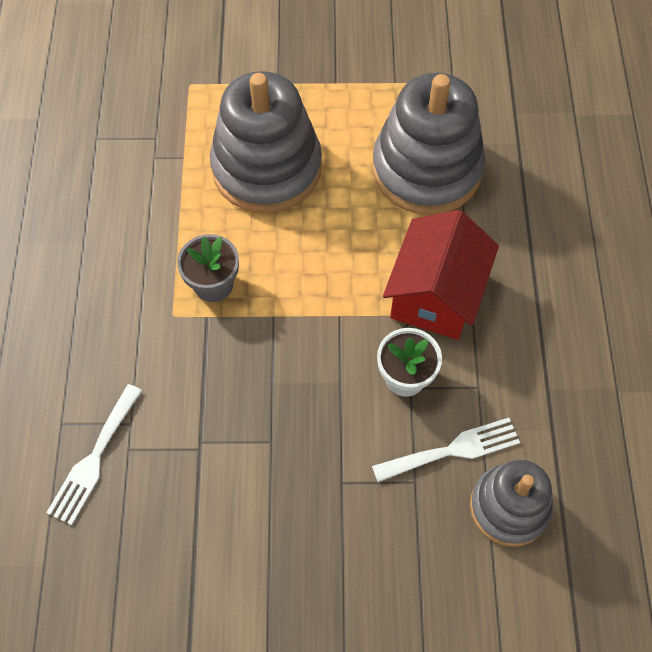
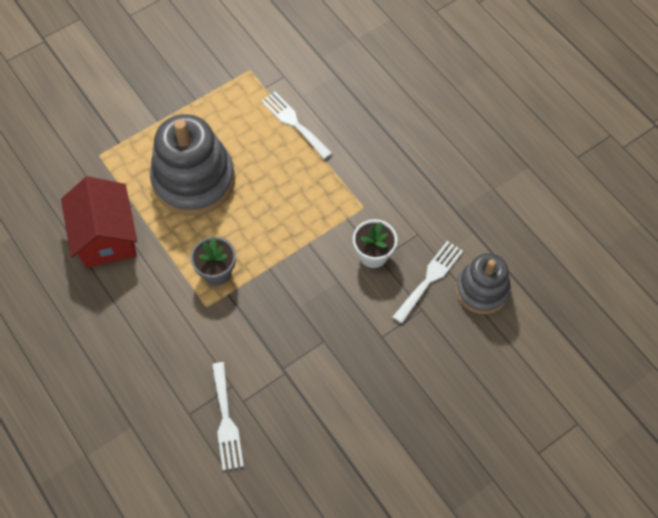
camera: 35 degrees left, 0 degrees up
grey stacking toy [372,73,485,215] -> white fork [261,91,332,159]
red house [383,210,499,340] -> red house moved to [61,176,137,268]

